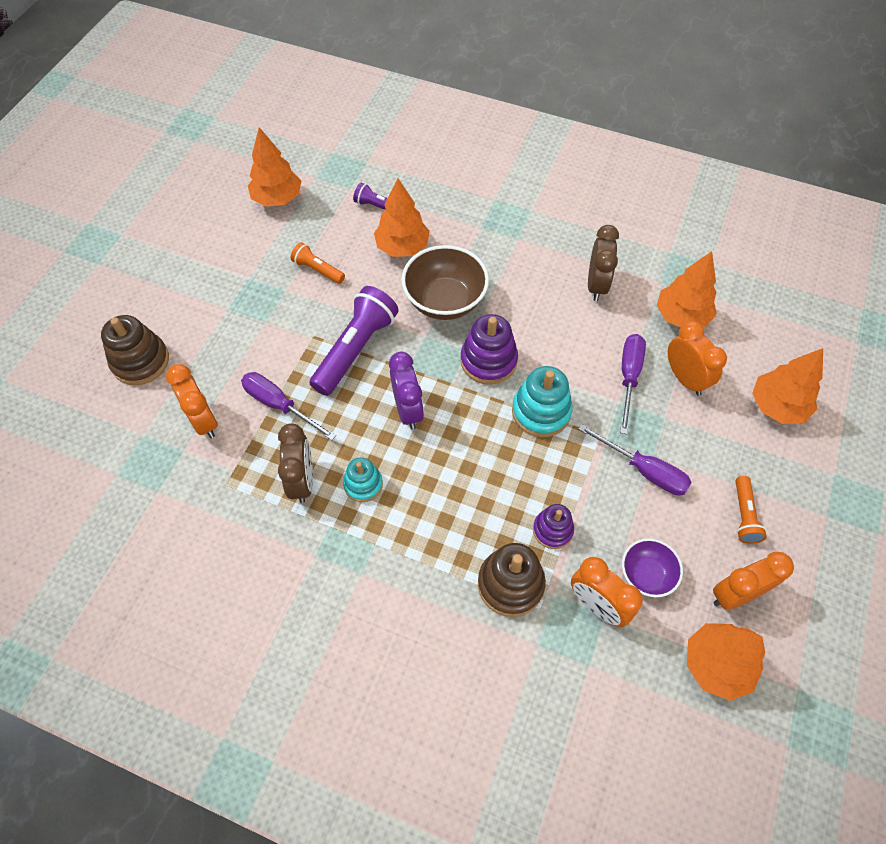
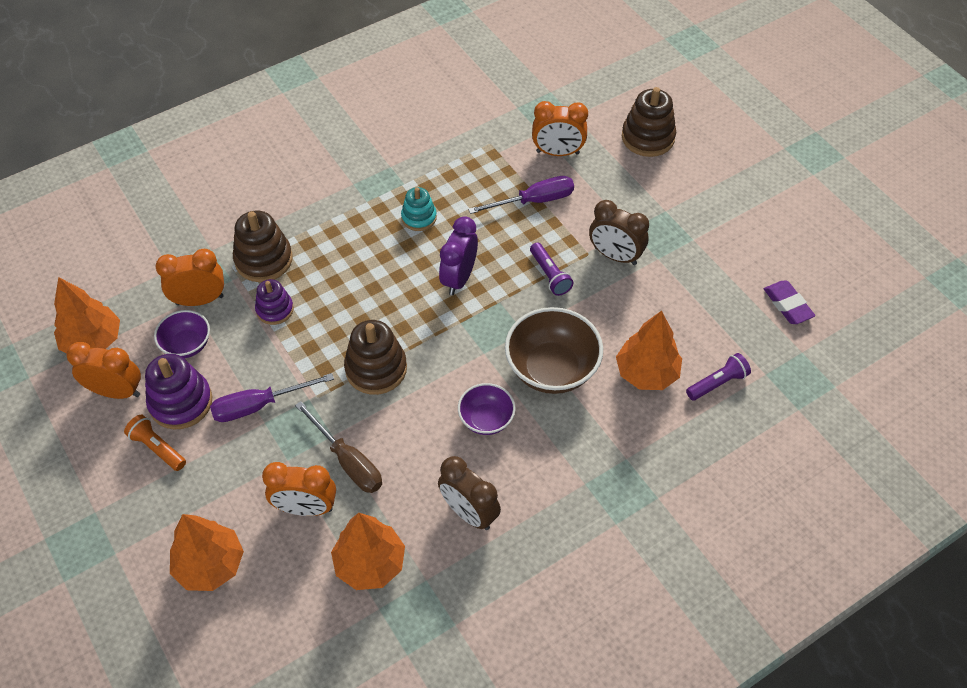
camera: 125 degrees right, 5 degrees down
orange tree [248,127,301,207] -> purple eraser [764,281,815,324]
brown clock [278,423,313,503] -> brown clock moved to [589,200,649,265]
orange flashlight [291,242,345,284] -> none
purple flashlight [309,286,399,396] -> purple flashlight [530,243,574,296], size x0.52
purple clock [389,352,424,430] -> purple clock turned 90 degrees clockwise [439,216,478,295]
purple stacking toy [460,314,518,385] -> purple stacking toy moved to [145,354,213,429]
turquoise stacking toy [512,366,573,437] -> brown stacking toy [344,320,407,395]
purple screwdriver [620,334,646,434] -> brown screwdriver [295,401,382,493]
orange clock [713,552,794,610] -> orange clock turned 90 degrees counterclockwise [66,342,141,399]
none -> purple bowl [458,383,515,435]

